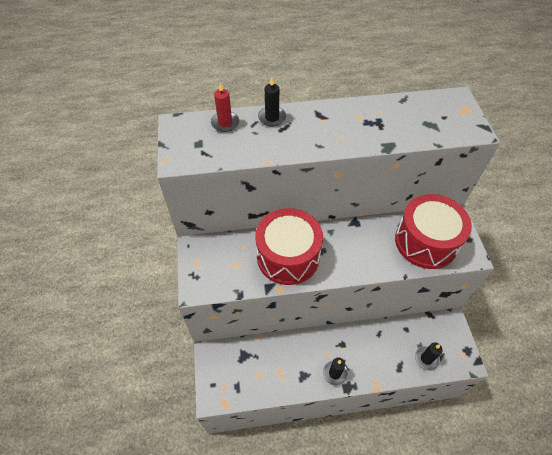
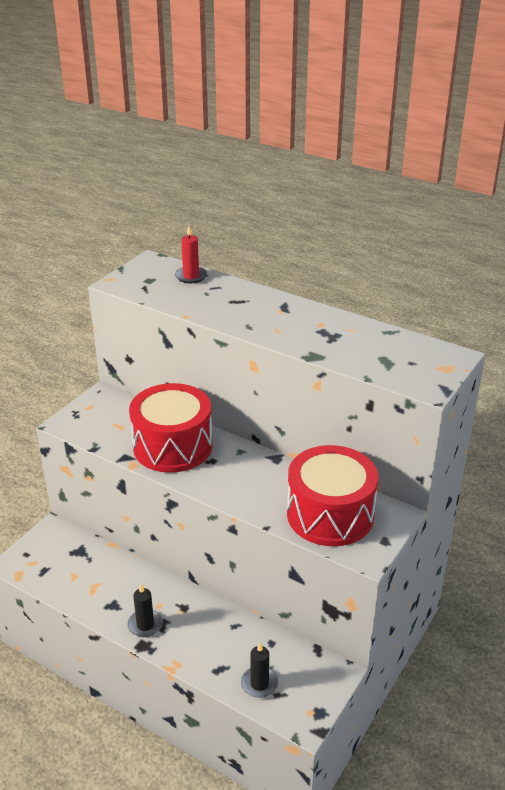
camera: 40 degrees right, 20 degrees down
black candle [258,77,286,126] -> none

